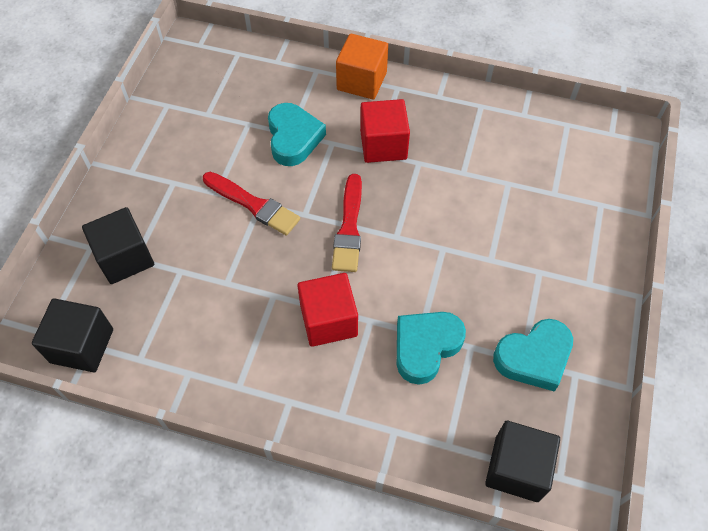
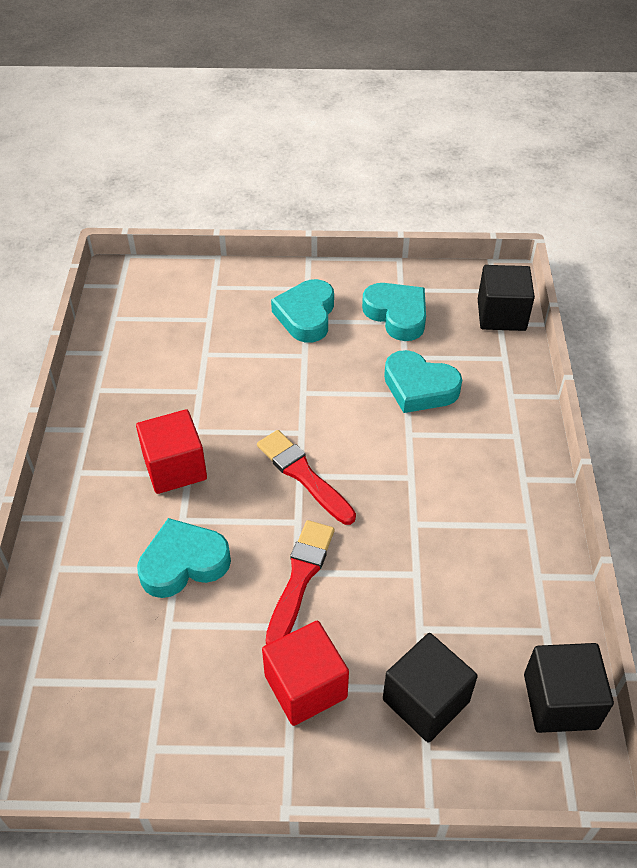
camera: 105 degrees left, 10 degrees down
red cube [297,273,358,347] -> red cube moved to [262,621,349,726]
red brush [332,174,362,272] -> red brush turned 120 degrees counterclockwise [257,430,356,525]
orange cube [336,34,388,100] -> none
none -> turquoise heart [271,279,334,343]

